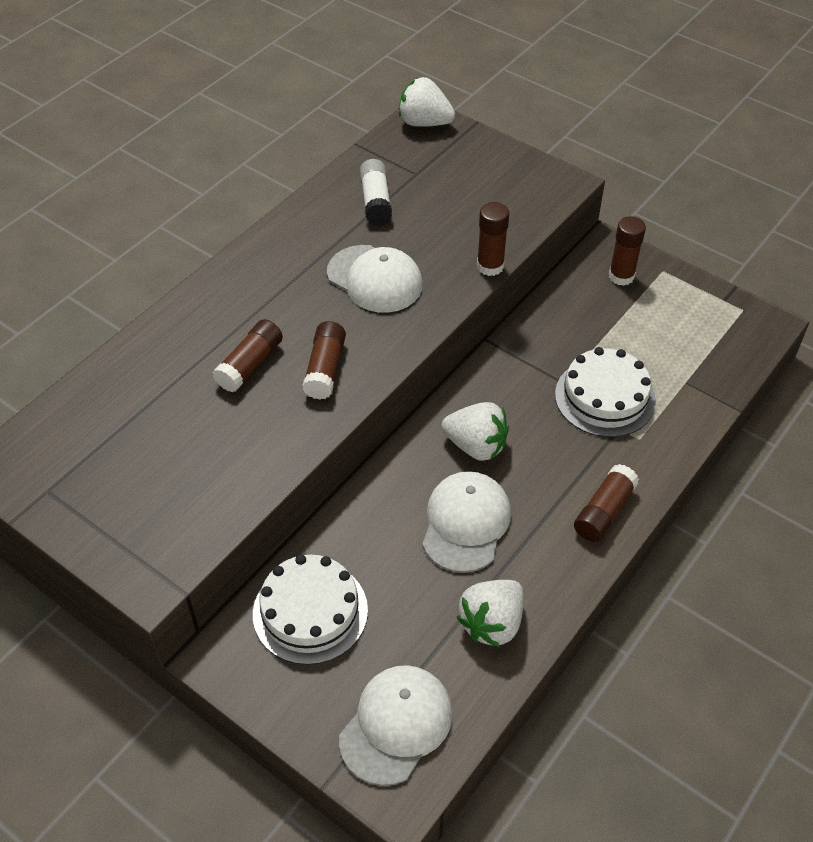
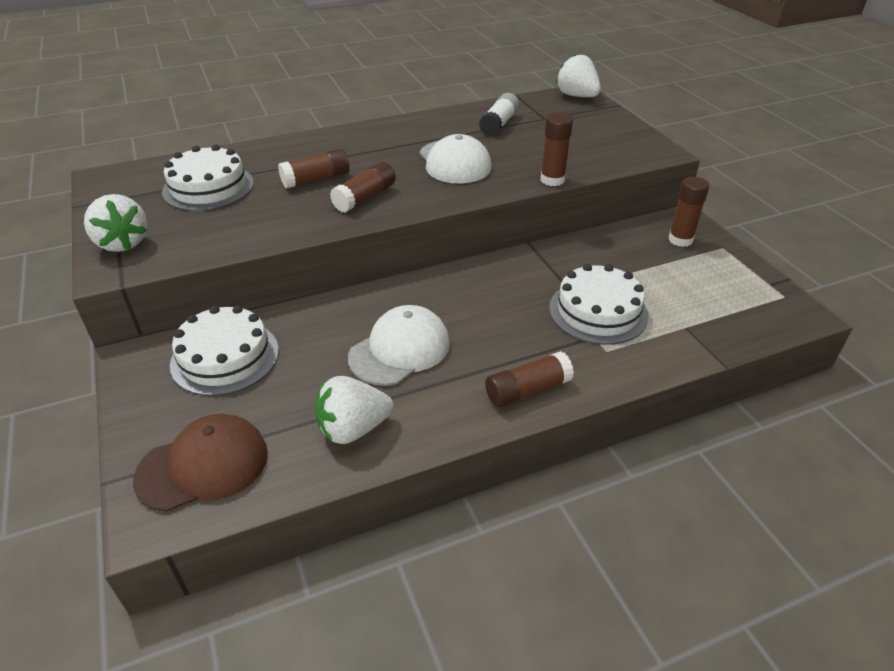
camera: 30 degrees right, 10 degrees down
white cap [339,665,453,786] -> brown cap [133,414,268,512]
white strawberry [441,402,509,461] -> white strawberry moved to [84,194,147,252]
none -> white cake [162,145,254,211]

